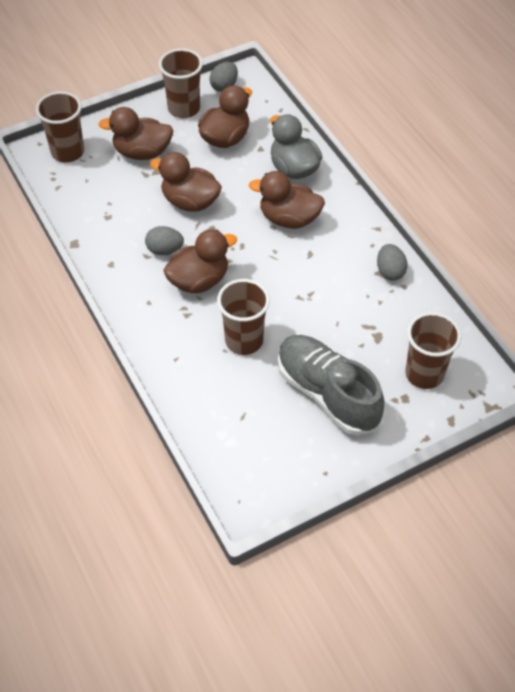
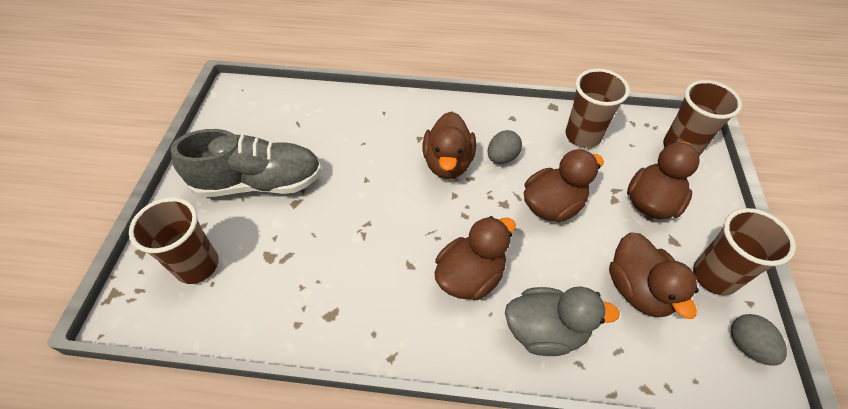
camera: 125 degrees right, 0 degrees up
brown cup [217,279,270,355] -> brown cup moved to [566,69,630,148]
grey egg [377,244,408,281] -> none

